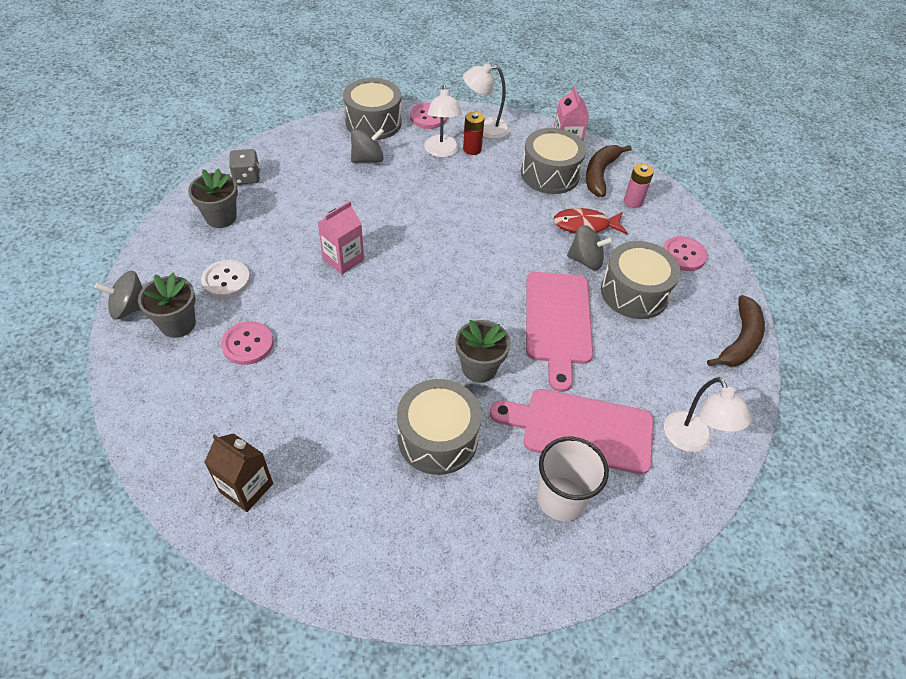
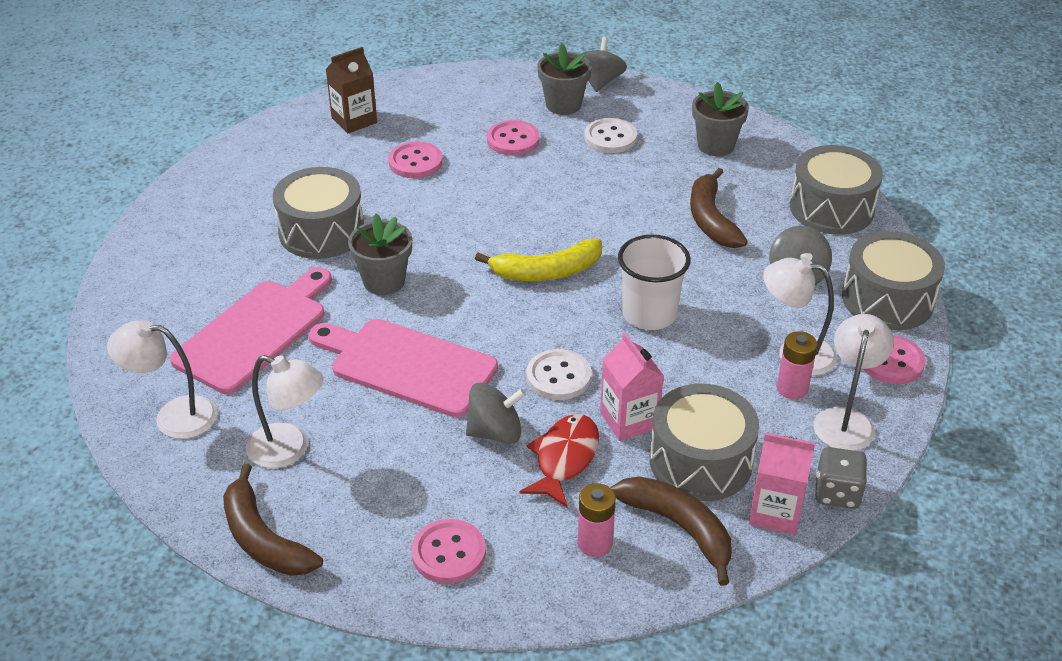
camera: 115 degrees right, 10 degrees down
grey dice [229,149,260,185] -> grey dice moved to [815,447,867,509]
pink carton [317,201,364,275] -> pink carton moved to [600,332,664,441]
red battery [463,111,485,155] -> pink battery [777,331,817,399]
white cup [537,437,609,521] -> white cup moved to [618,235,691,330]
grey spinning top [567,225,613,270] -> grey spinning top turned 135 degrees counterclockwise [466,383,526,444]
grey drum [601,241,680,319] -> grey drum moved to [790,145,883,235]
none -> white lamp [246,355,323,468]
none -> pink button [388,142,443,178]
none -> yellow banana [475,239,602,281]
none -> white button [526,349,591,400]
none -> brown banana [690,168,748,248]

